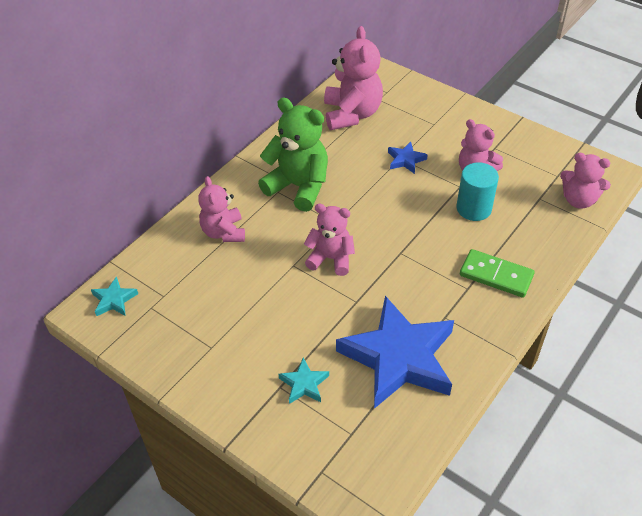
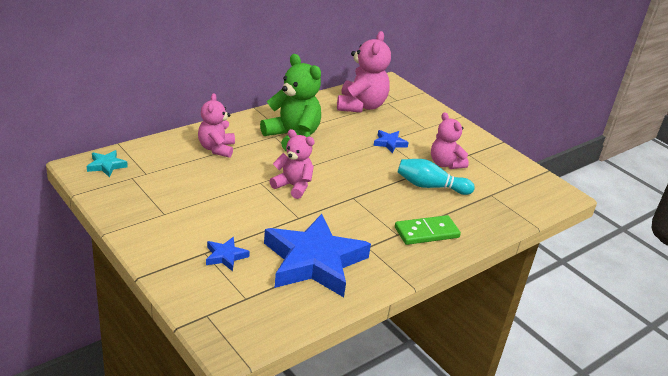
camera: 10 degrees right, 15 degrees down
turquoise star [279,358,329,404] -> blue star [206,237,250,271]
turquoise cylinder [456,162,499,221] -> turquoise bowling pin [398,159,475,195]
green domino [460,249,535,298] -> green domino turned 60 degrees counterclockwise [395,215,461,245]
pink teddy bear [560,153,611,209] -> none

